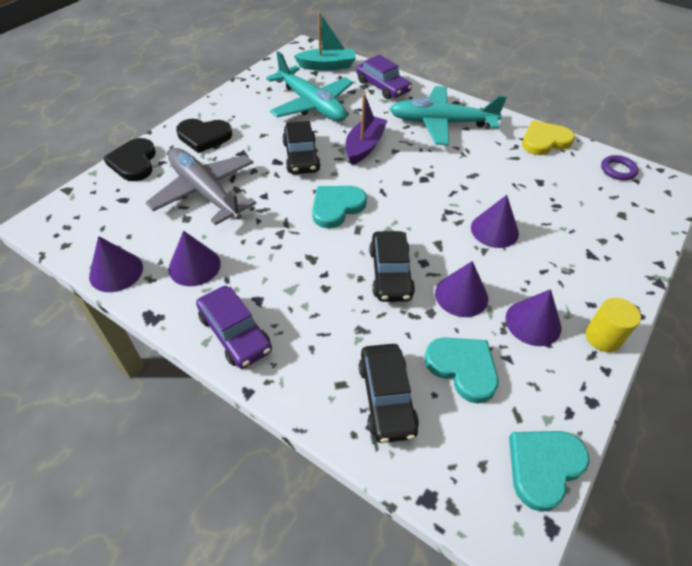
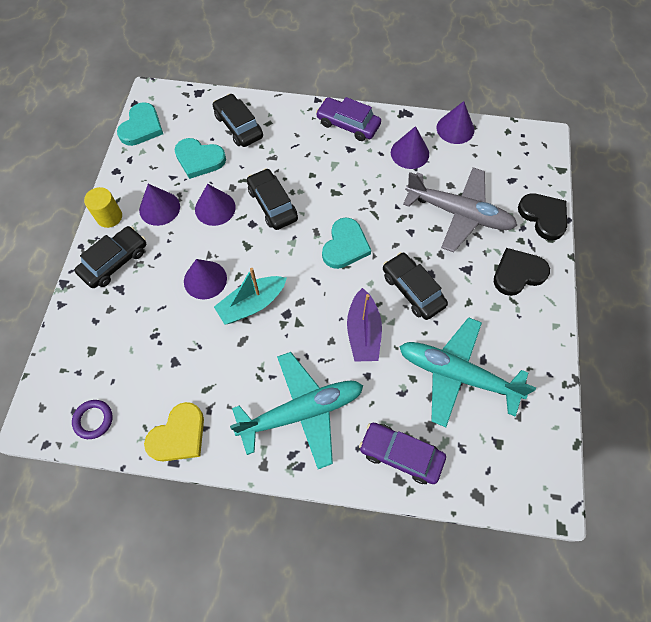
camera: 155 degrees right, 15 degrees up
turquoise boat [294,12,356,71] -> turquoise boat moved to [214,268,286,325]
none -> black car [75,226,146,288]

